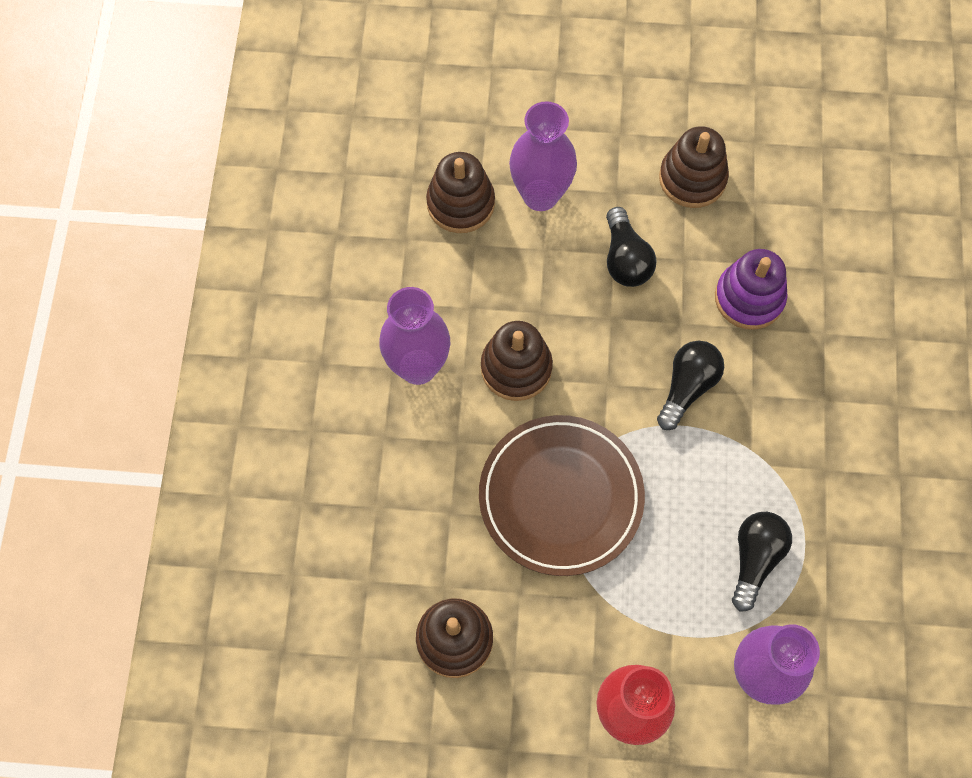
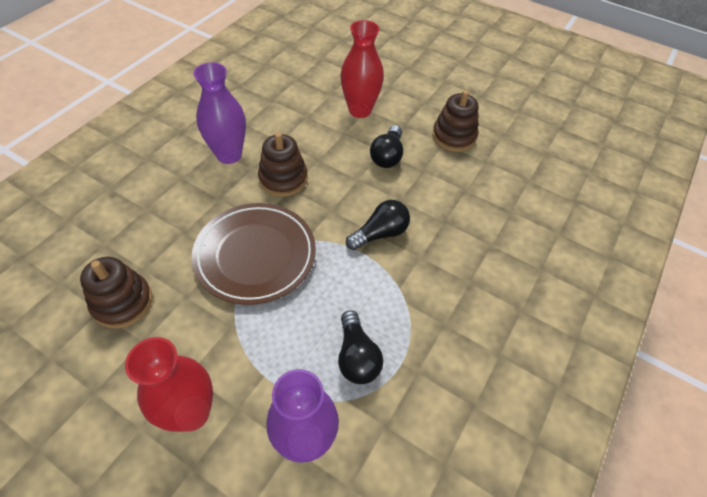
camera: 25 degrees right, 15 degrees down
brown stacking toy [426,152,495,233] -> none
purple vase [509,101,577,211] -> red vase [340,20,384,118]
purple stacking toy [715,249,787,330] -> none
black light bulb [732,512,792,612] -> black light bulb turned 120 degrees clockwise [338,310,383,384]

